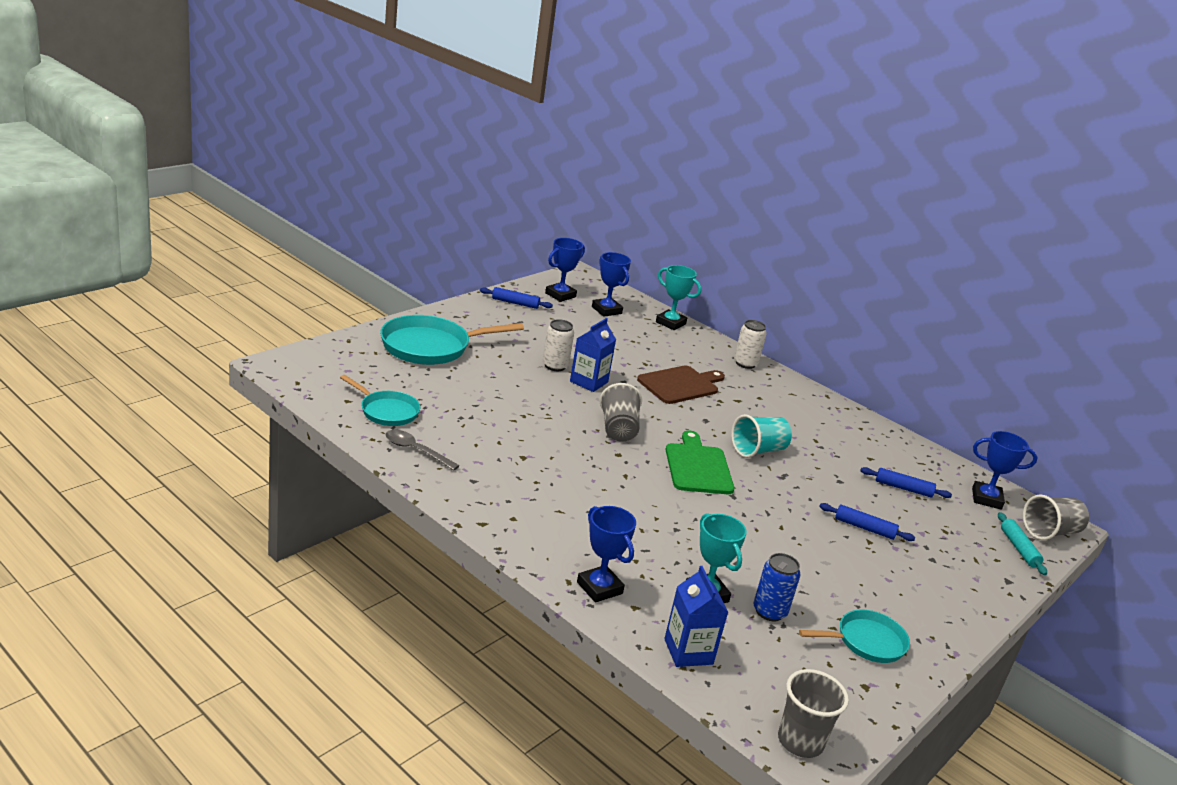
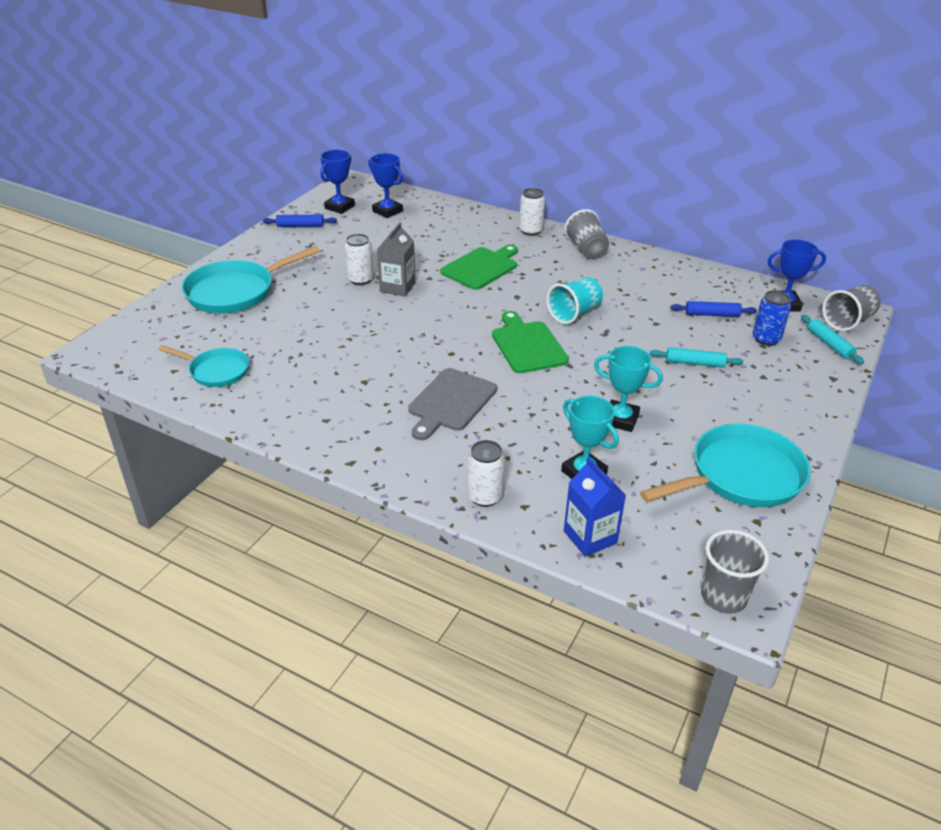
camera: 10 degrees left, 10 degrees up
grey spoon [386,430,459,471] -> none
blue carton [570,318,616,392] -> grey carton [377,222,415,296]
blue trophy [577,506,636,603] -> white can [467,440,505,507]
grey cup [600,383,642,442] -> grey cup moved to [564,209,609,259]
brown cutting board [637,366,725,404] -> green cutting board [440,245,518,290]
turquoise trophy [656,265,701,330] -> turquoise trophy moved to [594,346,663,432]
blue can [753,553,801,621] -> blue can moved to [753,290,791,346]
turquoise pan [799,609,910,663] -> turquoise pan [640,424,811,507], size x1.68
blue rolling pin [819,503,915,541] -> turquoise rolling pin [650,347,743,368]
none -> grey cutting board [408,368,497,440]

